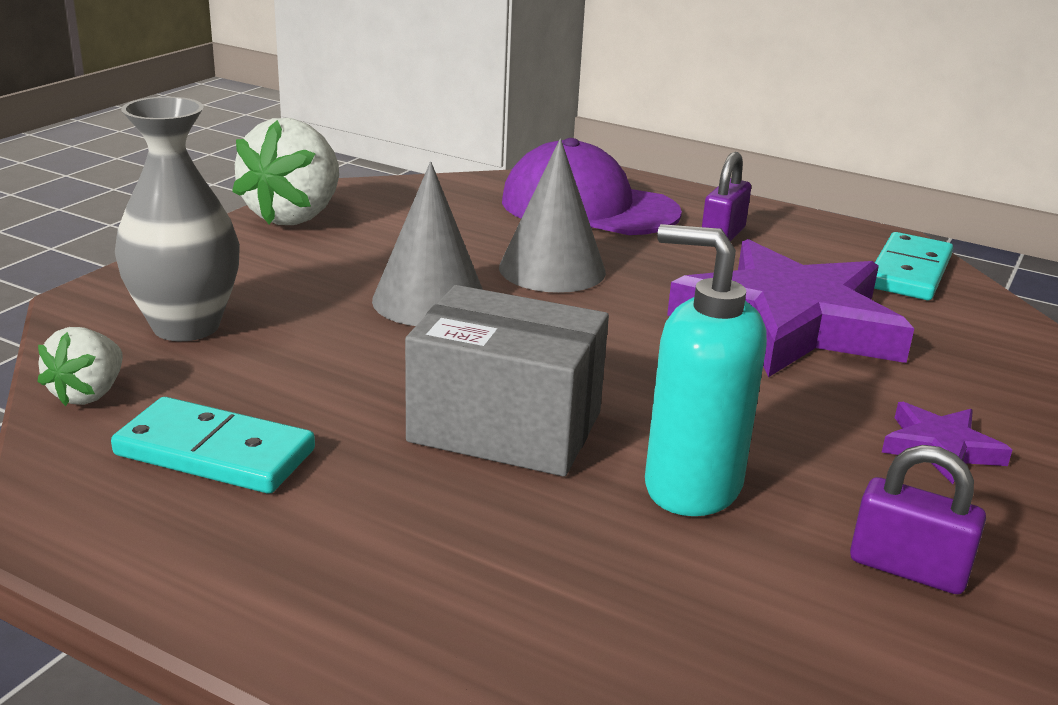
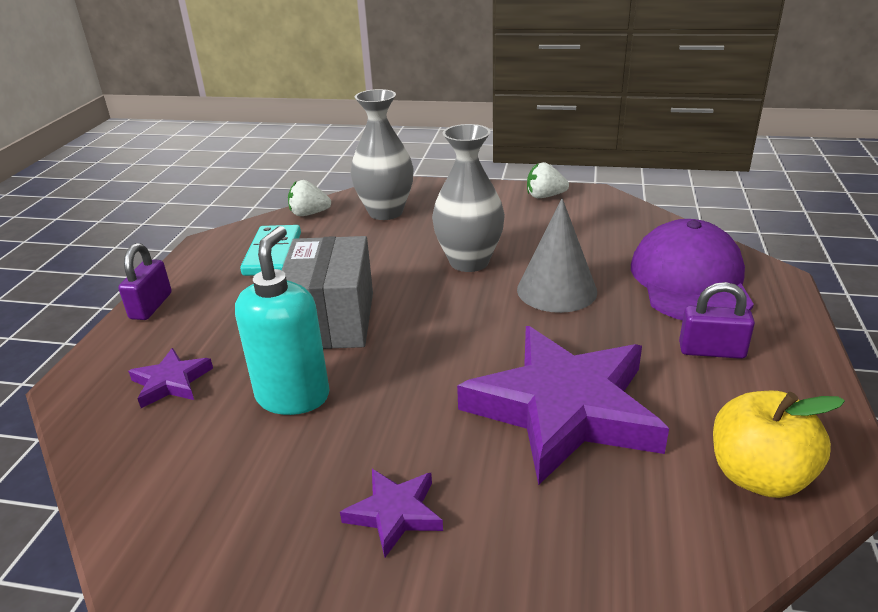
camera: 75 degrees right, 5 degrees up
white strawberry [232,118,339,225] -> white strawberry [527,162,569,198], size x0.54
grey cone [372,162,483,326] -> grey vase [432,124,505,272]
purple padlock [850,445,986,594] -> purple padlock moved to [118,243,172,320]
turquoise domino [874,232,953,300] -> yellow apple [713,391,845,498]
none -> purple star [128,348,213,408]

